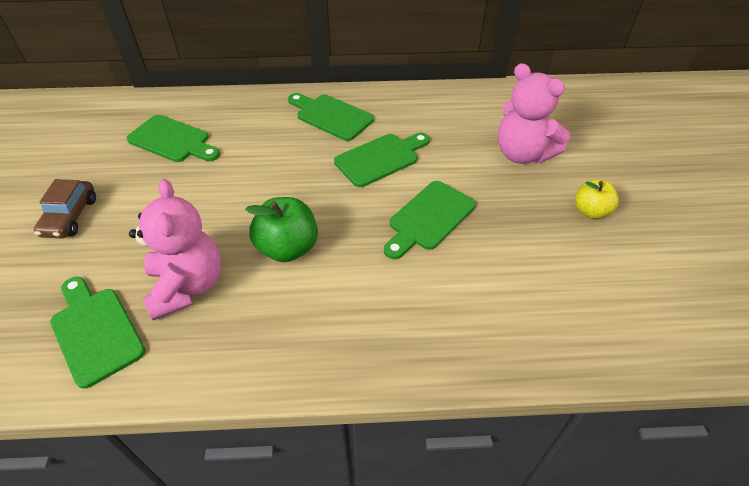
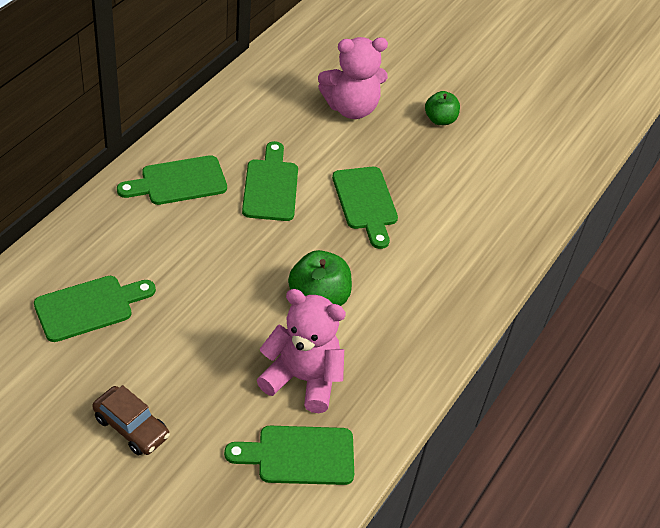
camera: 60 degrees left, 0 degrees up
yellow apple [575,179,619,219] -> green apple [425,91,460,125]

